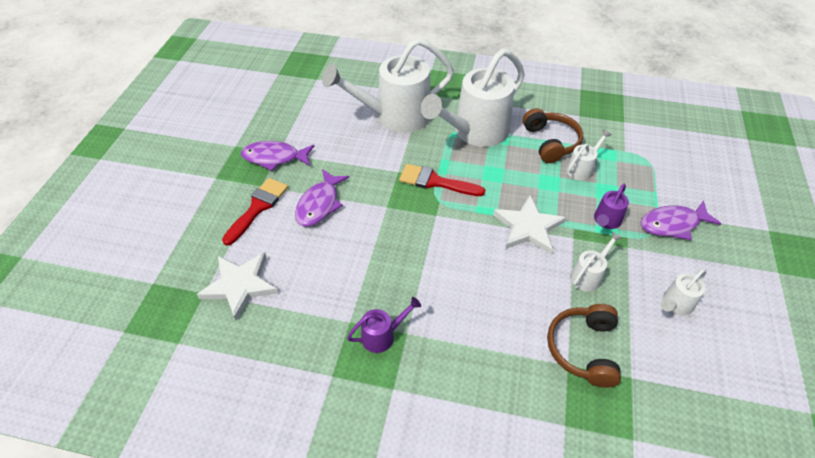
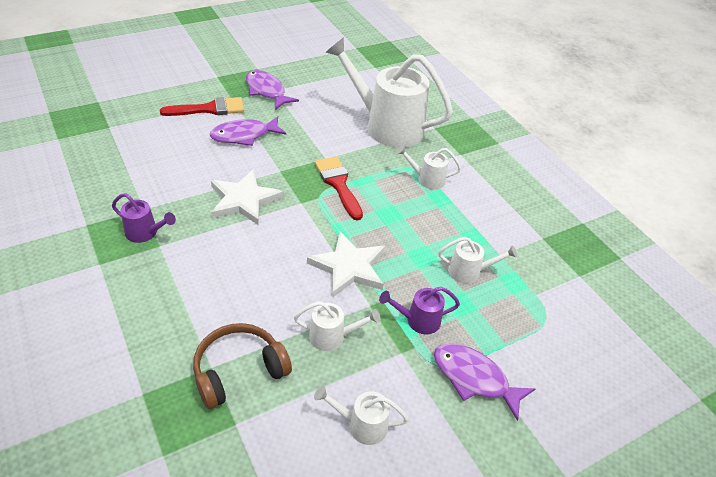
camera: 45 degrees right, 5 degrees down
white star [197,252,278,321] -> white star moved to [211,169,283,226]
white watering can [421,49,525,147] -> white watering can [396,145,461,190], size x0.44
brown headphones [523,108,583,163] -> none

